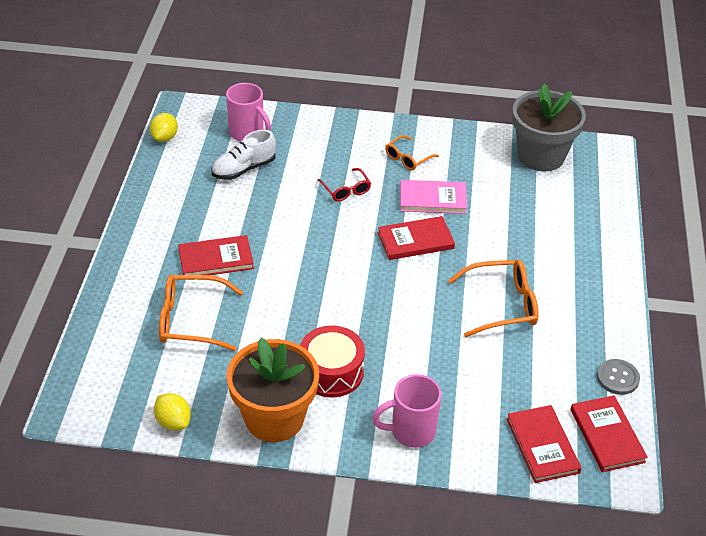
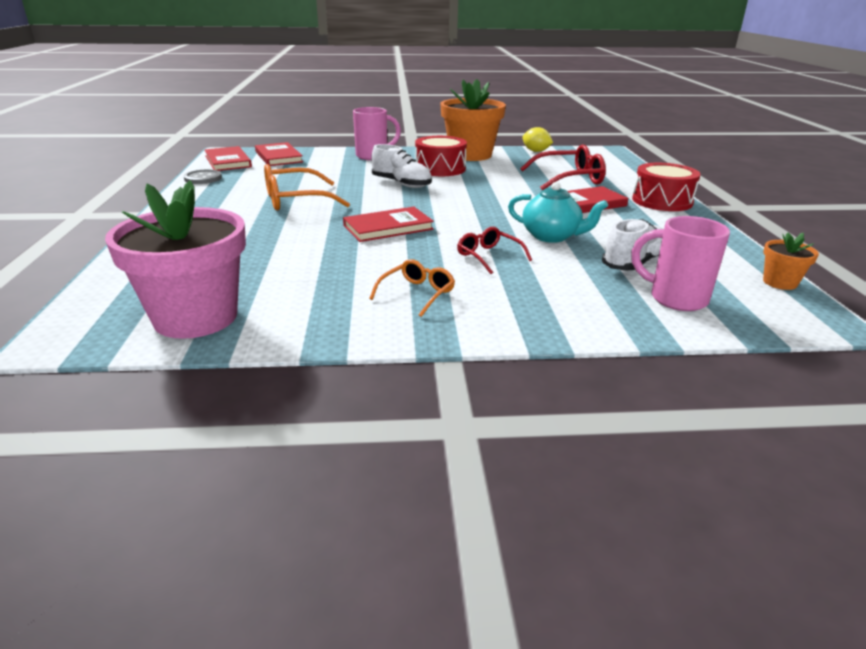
camera: 170 degrees right, 15 degrees down
yellow lemon [150,113,178,142] -> orange flower pot [763,233,819,290]
orange glasses [159,275,243,351] -> red glasses [520,144,606,190]
pink book [400,180,467,214] -> none
grey flower pot [512,83,586,172] -> pink flower pot [105,180,246,339]
none -> white shoe [371,144,432,188]
none -> turquoise teapot [508,182,608,243]
none -> red drum [632,163,701,211]

